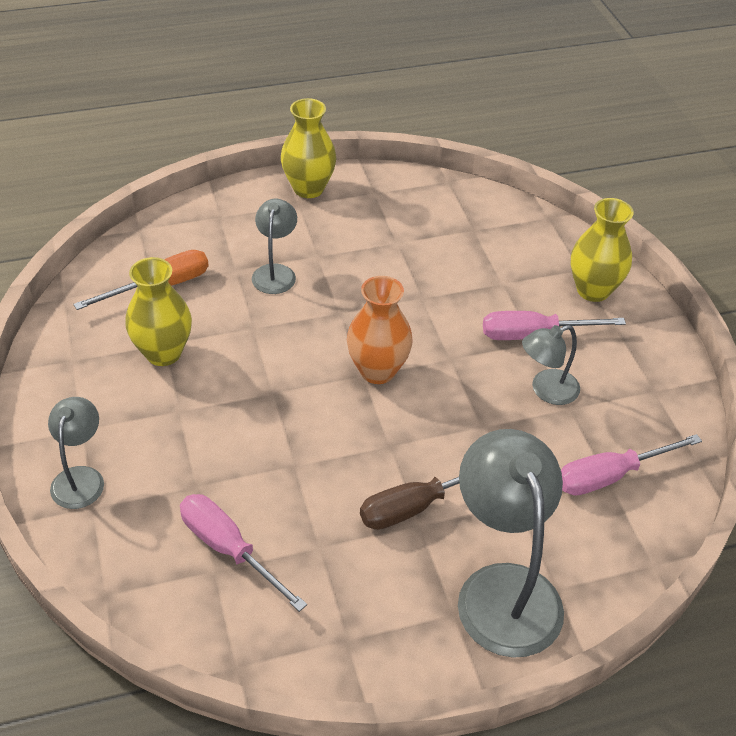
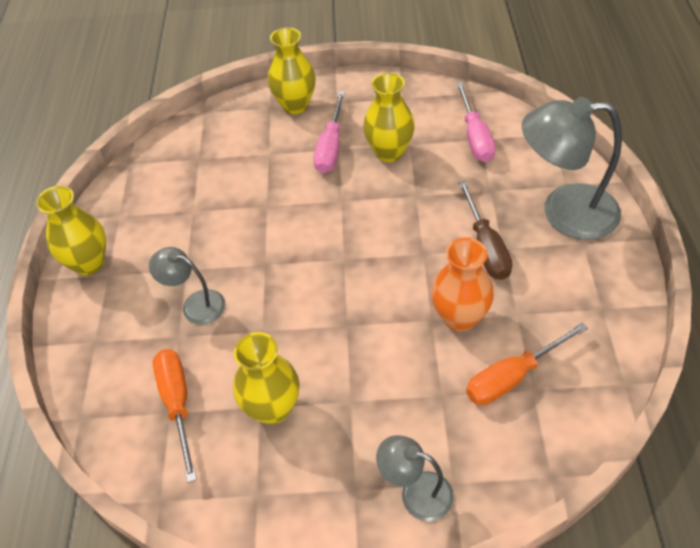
camera: 70 degrees left, 5 degrees up
pink screwdriver [180,494,307,612] -> orange screwdriver [466,322,588,405]
orange vase [347,276,413,384] -> orange vase moved to [431,237,494,332]
grey lamp [522,325,580,405] -> yellow vase [363,73,415,162]

